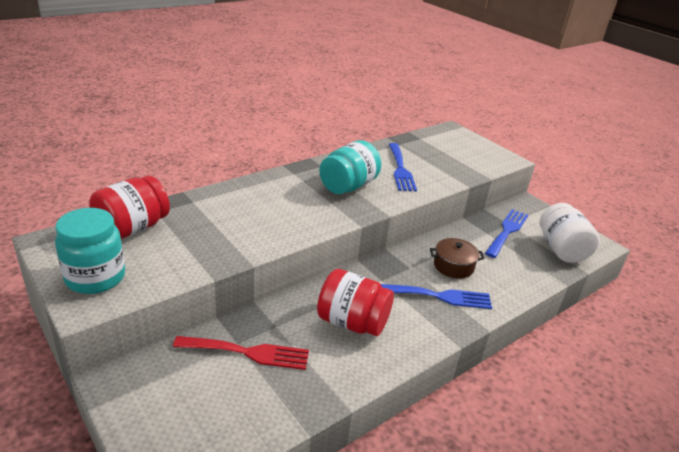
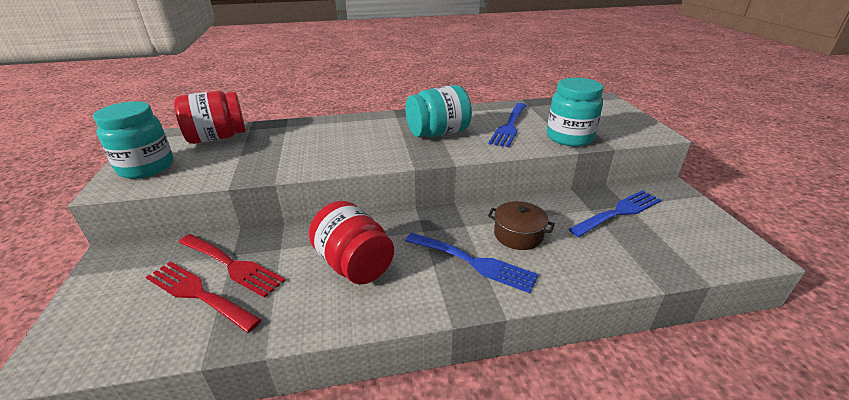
camera: 30 degrees right, 0 degrees up
white jar [540,203,600,263] -> none
none -> red fork [146,261,262,333]
none -> turquoise jar [547,78,604,147]

